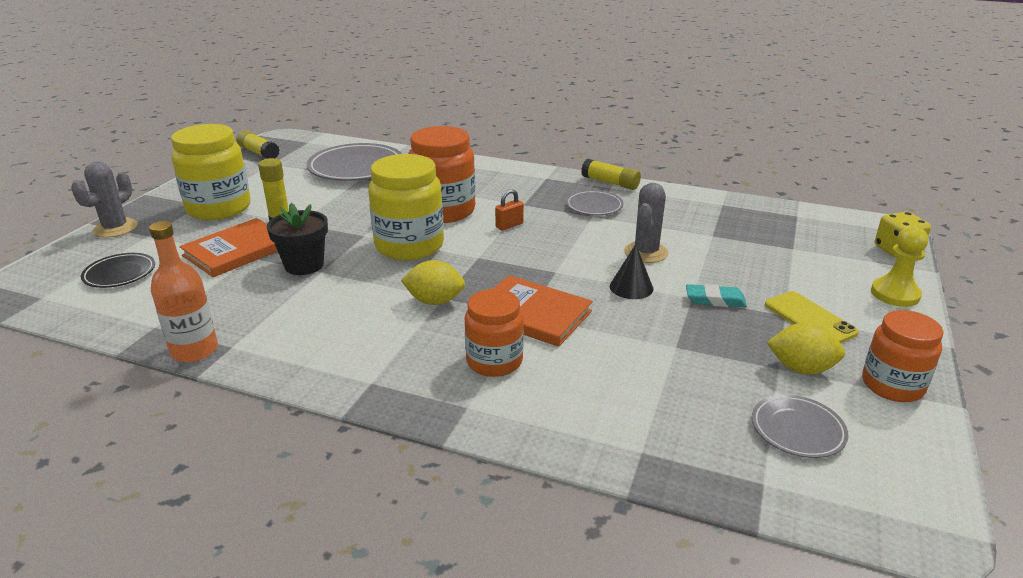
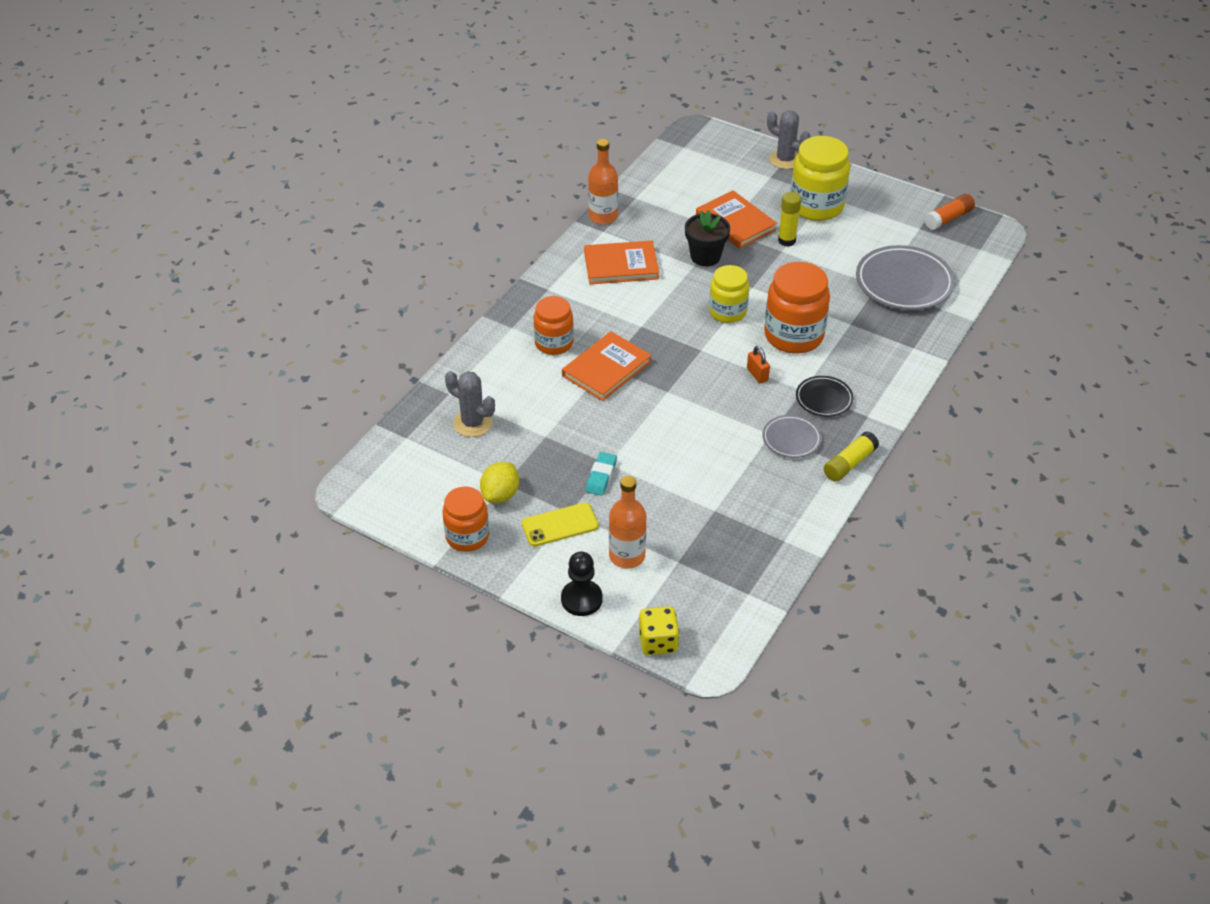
camera: 100 degrees right, 15 degrees up
black plate [81,253,155,288] -> black plate moved to [796,376,853,417]
yellow glue stick [236,130,280,159] -> orange glue stick [924,194,975,230]
yellow jar [368,154,444,260] -> yellow jar [709,265,749,323], size x0.64
yellow lemon [401,260,465,305] -> none
black cone [610,244,653,299] -> none
grey cactus [624,183,668,263] -> grey cactus moved to [445,371,495,437]
grey plate [752,395,849,458] -> none
yellow pawn [871,226,928,307] -> black pawn [561,551,603,616]
none -> orange book [584,241,659,284]
none -> orange bottle [609,476,647,569]

